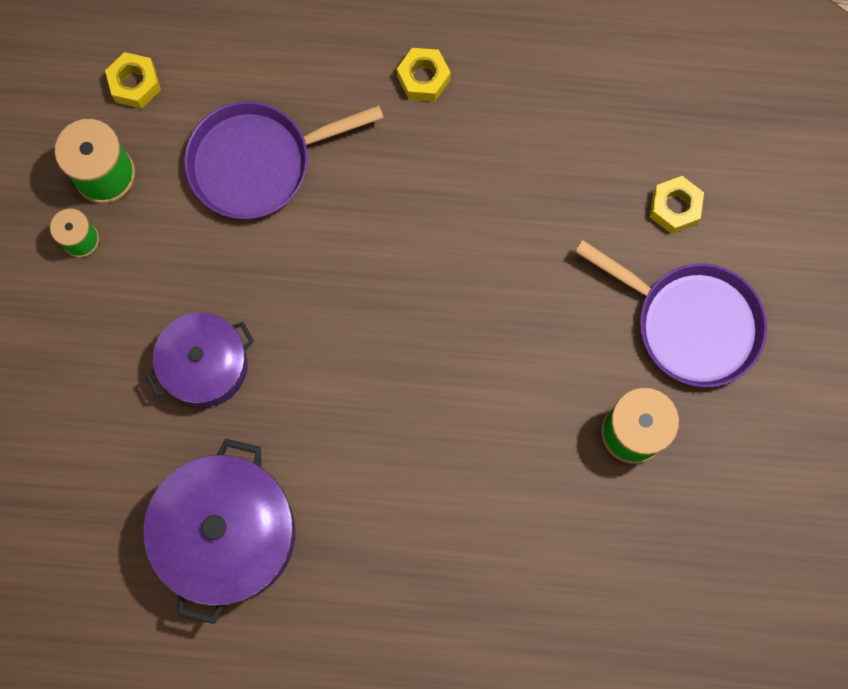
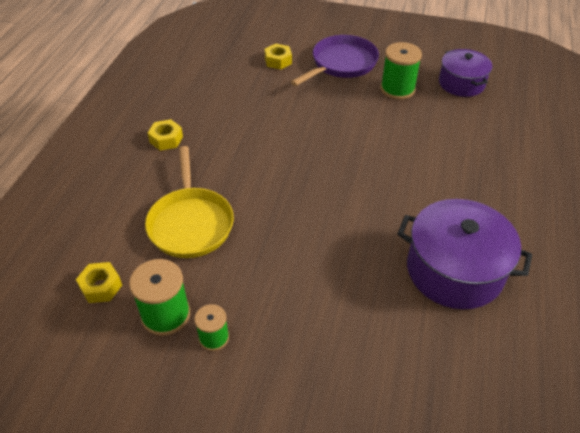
camera: 80 degrees left, 30 degrees down
purple pot [145,313,254,407] -> purple pot moved to [439,49,492,97]
purple pan [184,101,384,219] -> yellow pan [145,146,234,258]

